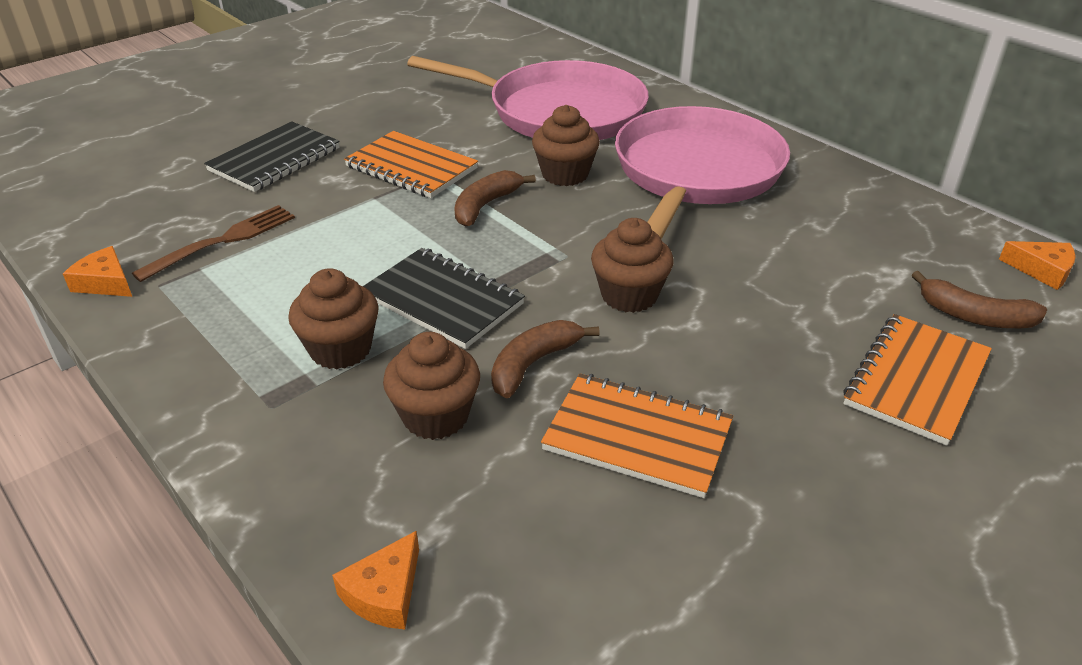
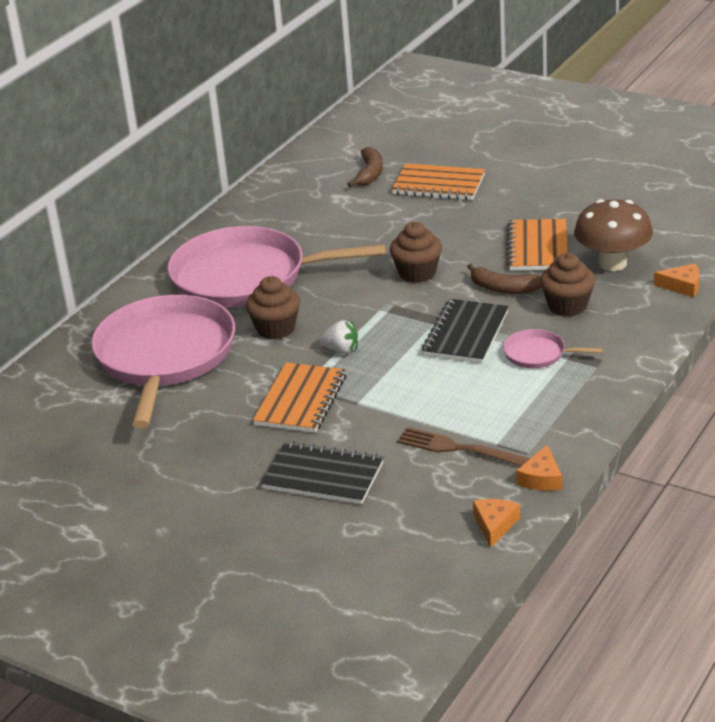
camera: 105 degrees left, 5 degrees down
brown cupcake [288,268,379,369] -> pink pan [503,329,603,368]
brown banana [454,170,536,227] -> white strawberry [319,320,358,354]
orange cheese [999,241,1075,290] -> orange cheese moved to [473,499,520,548]
none -> brown mushroom [574,199,653,271]

